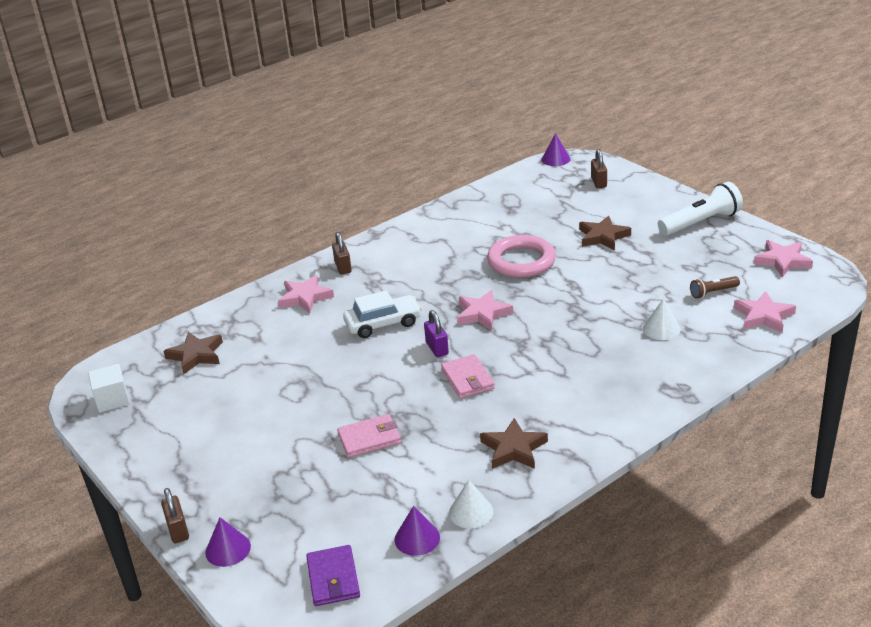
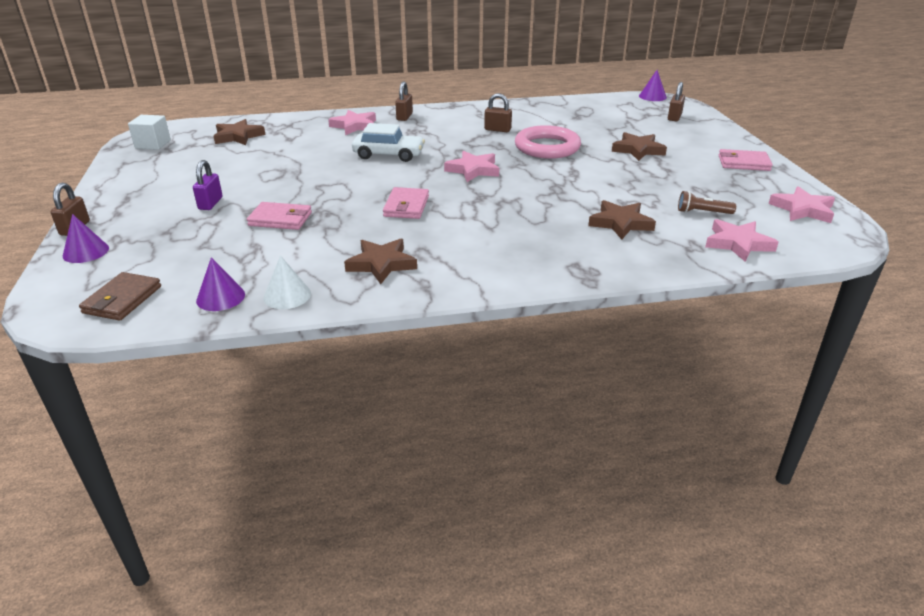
camera: 25 degrees right, 0 degrees up
purple wallet [306,545,360,606] -> brown wallet [79,272,161,321]
purple padlock [424,310,449,357] -> purple padlock moved to [193,160,222,210]
white cone [643,299,681,340] -> brown star [588,200,656,240]
white flashlight [658,182,743,236] -> pink wallet [719,149,773,171]
none -> brown padlock [484,93,512,132]

